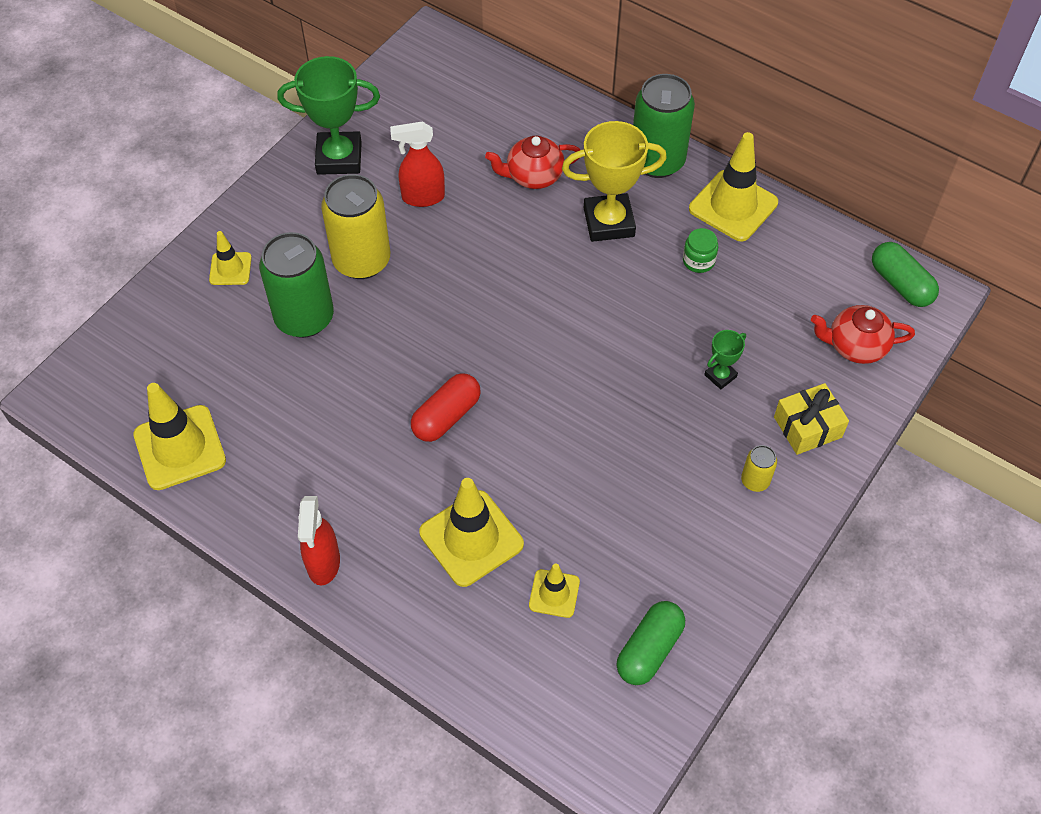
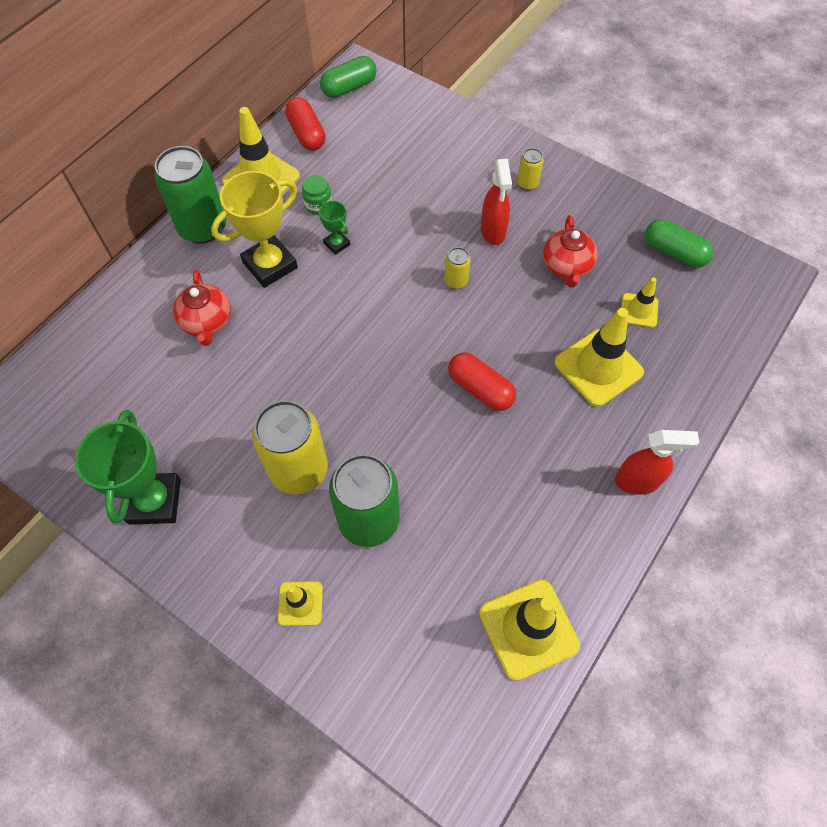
camera: 90 degrees left, 5 degrees up
red spray bottle [390,121,445,207] -> red spray bottle moved to [481,159,512,245]
yellow trophy [562,121,667,242] -> yellow trophy turned 60 degrees clockwise [211,171,298,288]
green trophy [704,330,746,389] -> green trophy moved to [319,201,350,255]
yellow gift [774,383,849,455] -> none
red teapot [811,305,915,364] -> red teapot moved to [543,215,597,288]
none -> red capsule [285,97,326,151]
none -> yellow can [445,247,471,289]

